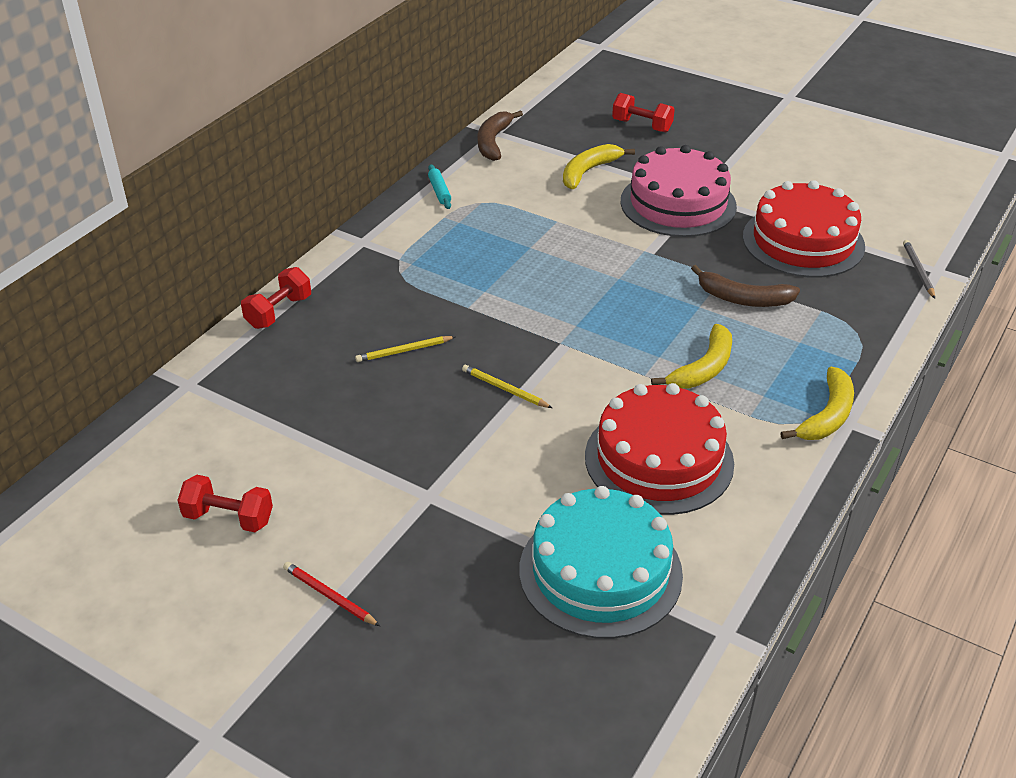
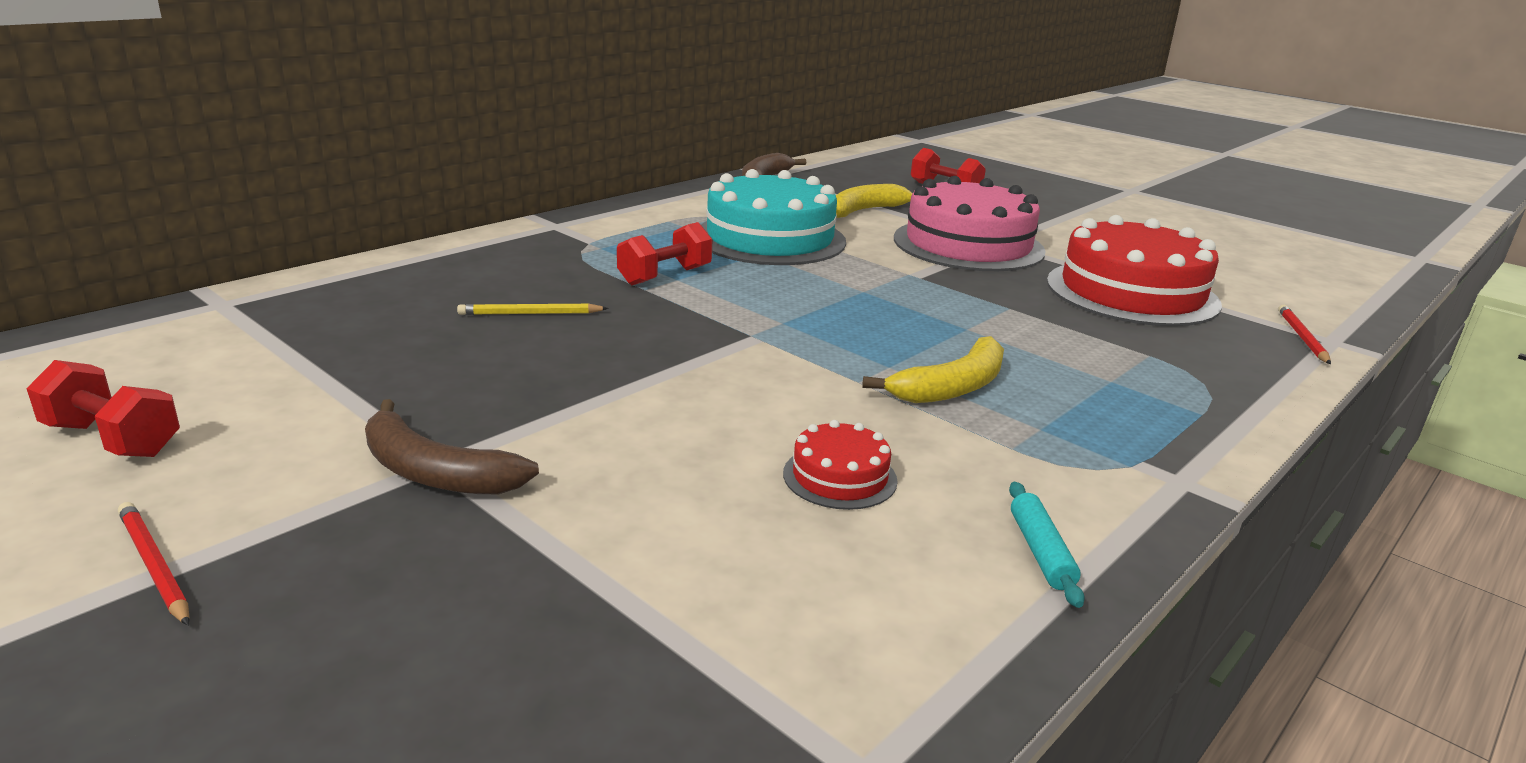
camera: 10 degrees right, 15 degrees down
red dumbbell [241,267,311,329] -> red dumbbell moved to [617,222,712,285]
turquoise rolling pin [428,164,451,209] -> turquoise rolling pin moved to [1009,482,1085,608]
yellow pencil [462,365,552,408] -> none
turquoise cake [519,486,683,639] -> turquoise cake moved to [701,169,846,265]
red cake [585,383,734,515] -> red cake [783,420,898,510], size x0.45
brown banana [691,265,800,307] -> brown banana moved to [365,399,539,494]
yellow banana [781,367,854,440] -> none
grey pencil [903,240,935,299] -> red pencil [1278,305,1331,364]

